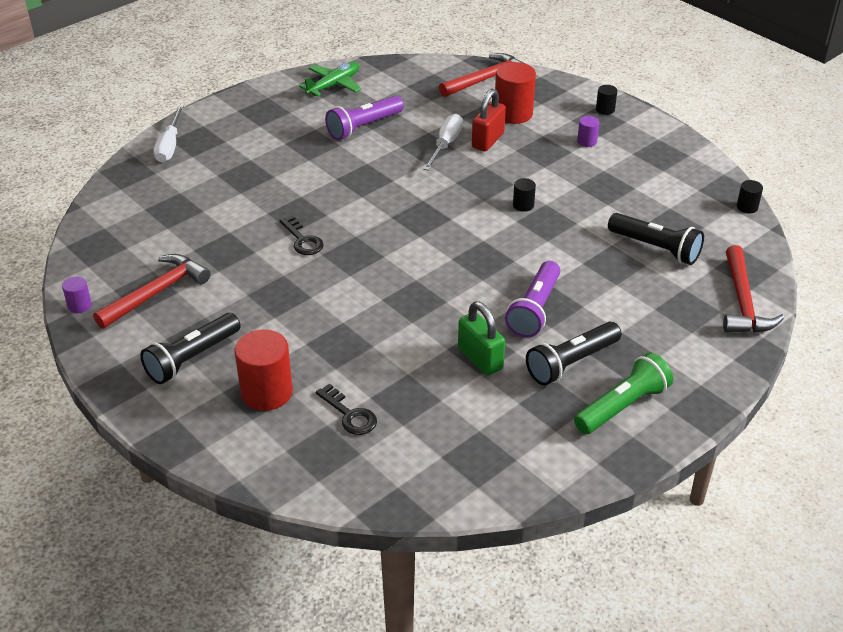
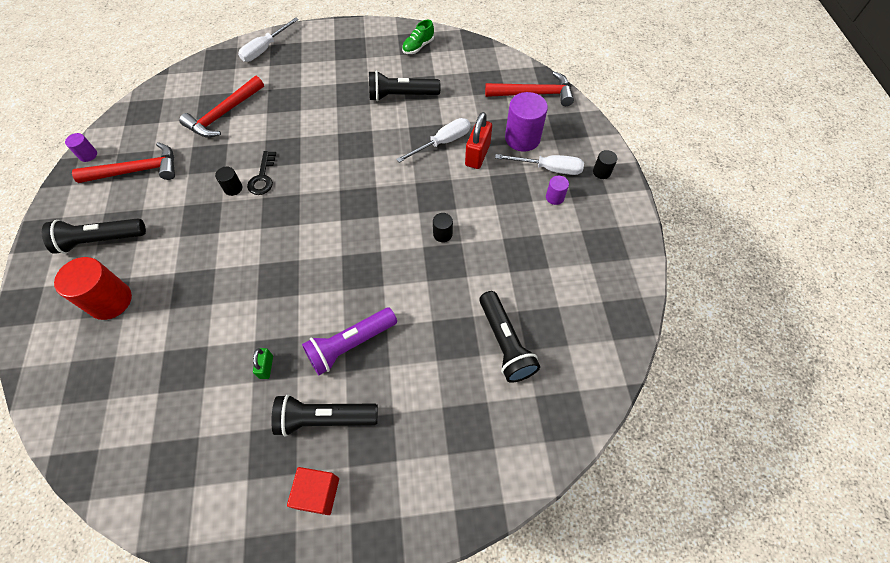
camera: 35 degrees right, 20 degrees up
green plane [299,62,361,96] -> green shoe [402,20,434,54]
black key [316,383,377,435] -> none
purple flashlight [325,96,404,140] -> black flashlight [369,71,441,101]
green padlock [458,301,505,376] -> green padlock [253,348,273,379], size x0.55
red padlock [472,89,506,151] -> red padlock turned 45 degrees counterclockwise [465,112,492,169]
red cylinder [495,62,536,124] -> purple cylinder [505,92,548,152]
green flashlight [574,352,673,434] -> red cube [287,467,339,515]
red hammer [723,245,784,333] -> red hammer moved to [179,76,264,138]
black cylinder [737,180,763,214] -> black cylinder moved to [215,167,242,196]
none -> white screwdriver [495,154,584,175]

